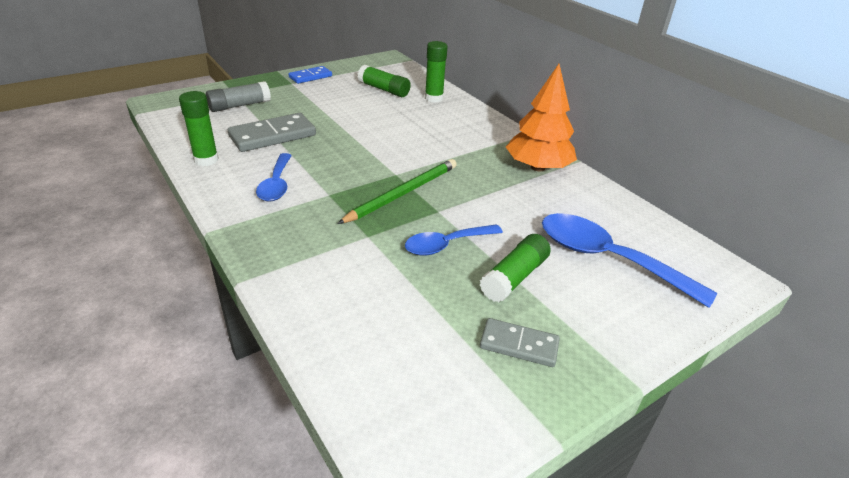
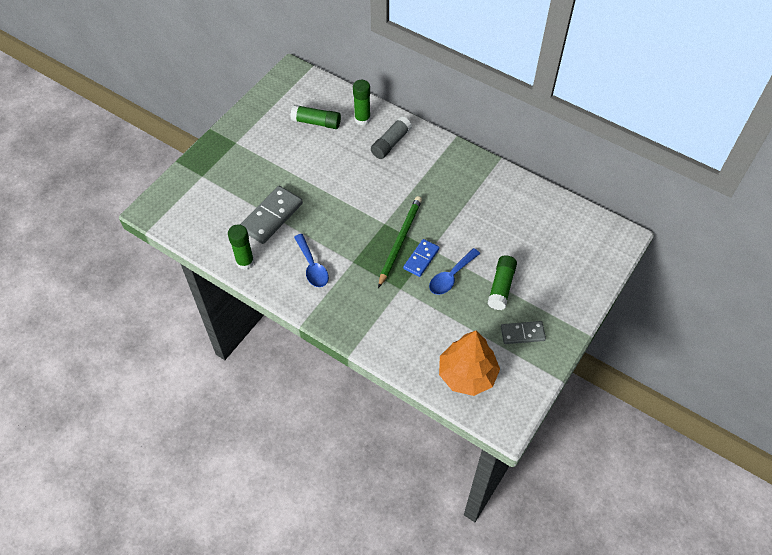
camera: 20 degrees left, 20 degrees up
grey glue stick [206,81,271,112] -> grey glue stick moved to [371,117,412,159]
blue domino [289,66,332,84] -> blue domino moved to [403,239,440,277]
orange tree [506,64,577,171] -> orange tree moved to [439,331,500,396]
blue spoon [542,213,717,308] -> none

